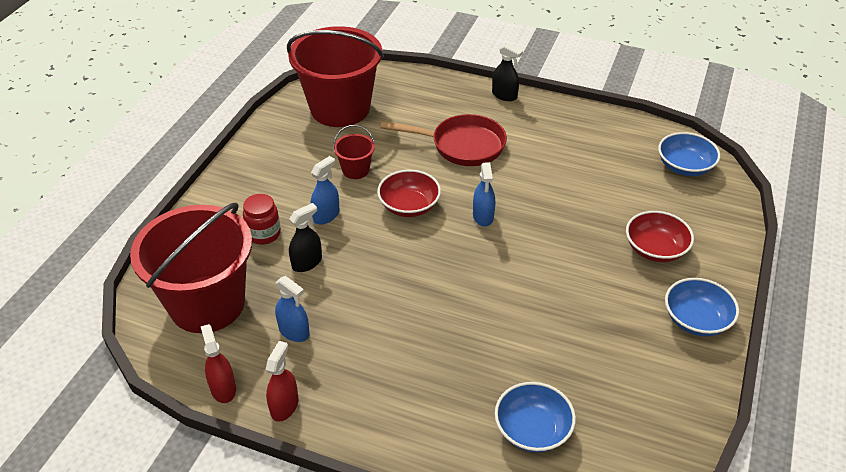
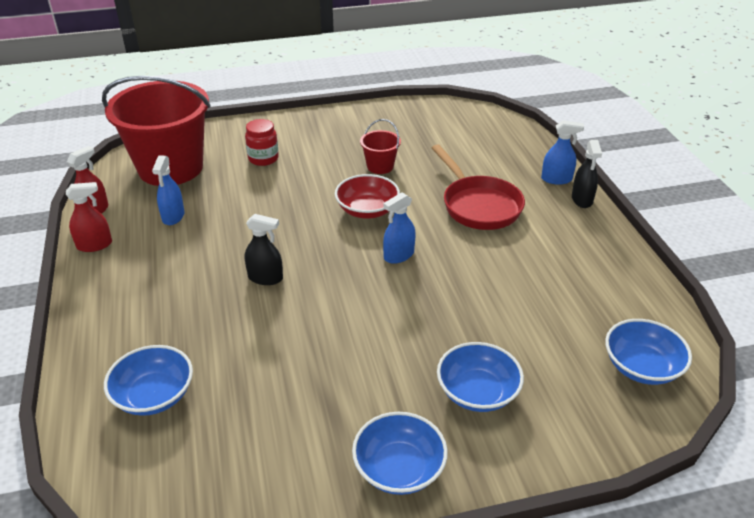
camera: 55 degrees right, 5 degrees down
red bucket [287,26,384,127] -> none
black spray bottle [289,203,322,272] -> black spray bottle moved to [245,214,283,285]
blue spray bottle [311,156,340,225] -> blue spray bottle moved to [541,121,584,185]
red bowl [626,211,694,262] -> blue bowl [437,342,524,412]

